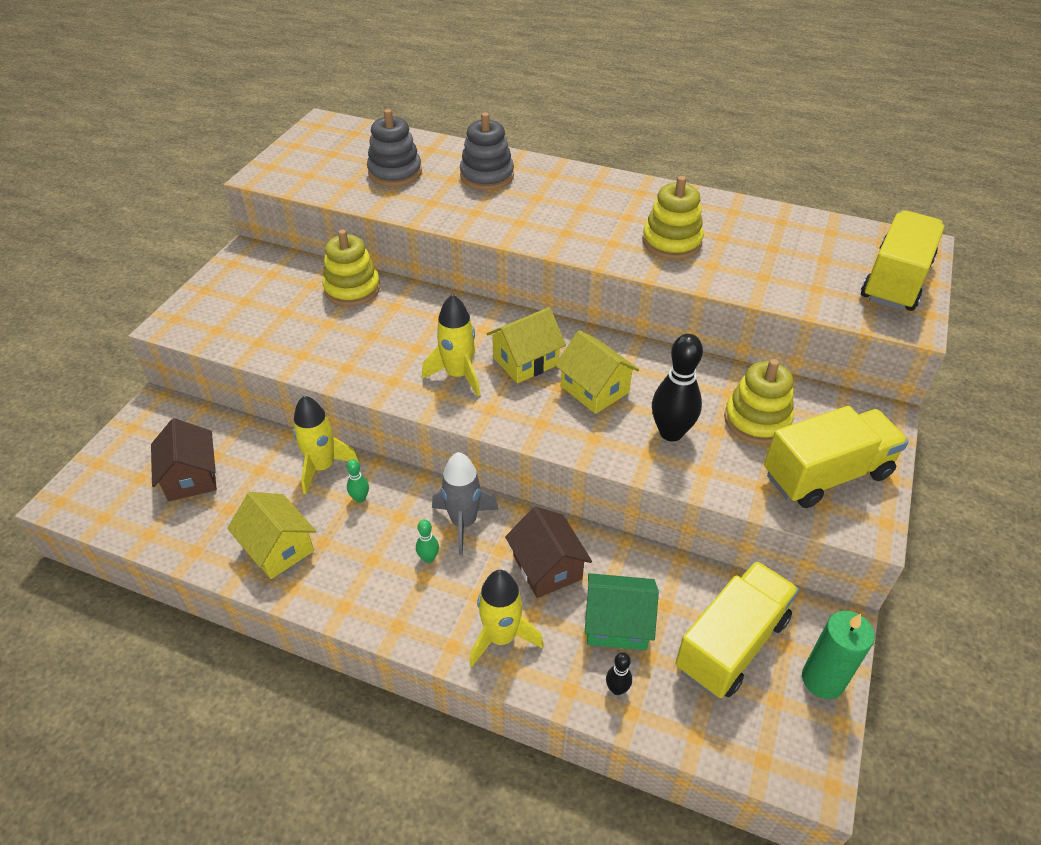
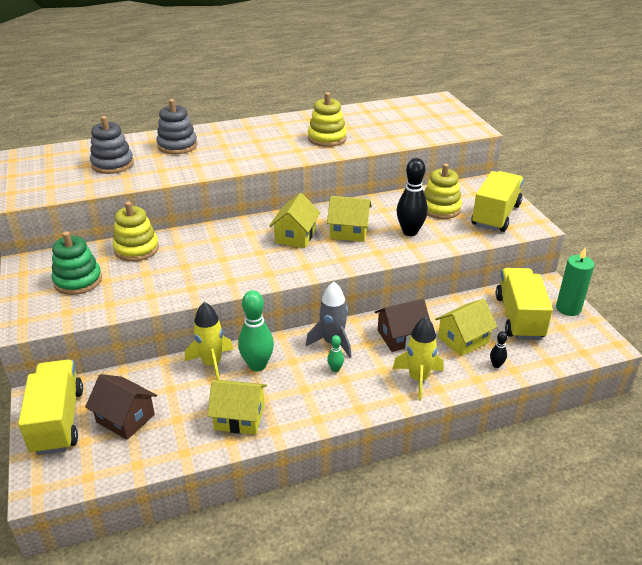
camera: 40 degrees left, 10 degrees down
green bowling pin [346,459,369,503] -> green bowling pin [238,290,274,371], size x2.12
yellow rocket [422,294,480,396] -> none
brown house [505,507,592,598] -> brown house turned 45 degrees counterclockwise [375,299,430,352]
green house [585,573,659,650] -> yellow house [435,299,497,356]
yellow truck [861,210,944,311] -> yellow truck moved to [18,360,83,455]
none -> green stacking toy [52,232,102,295]

